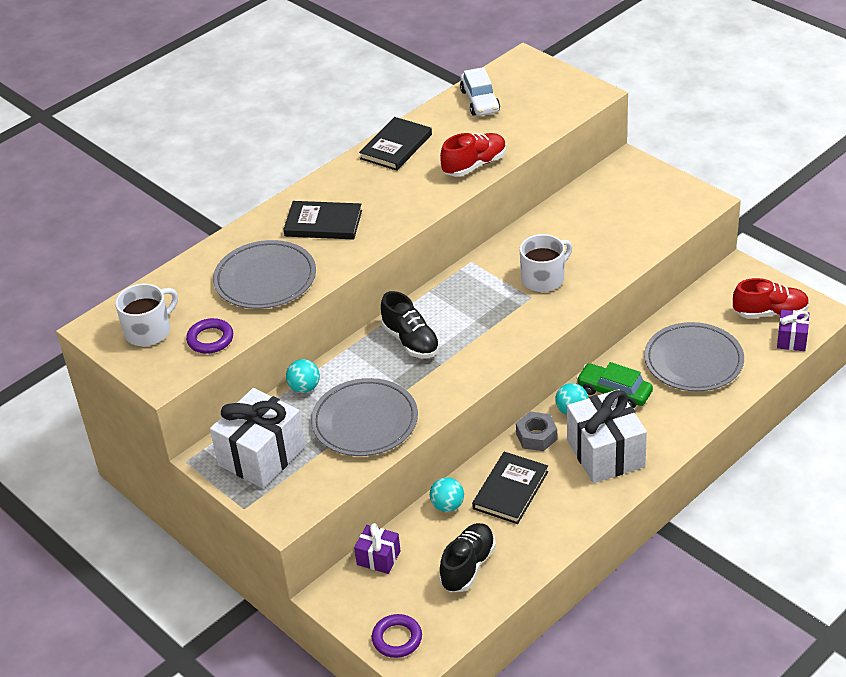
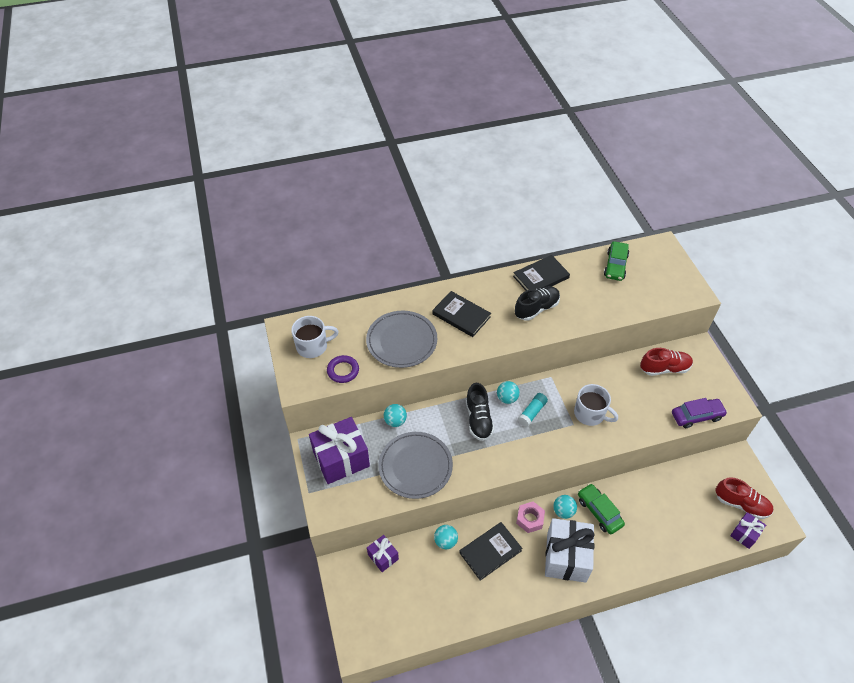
camera: 25 degrees right, 10 degrees up
white gift [210,388,305,489] -> purple gift [309,417,370,484]
purple ring [372,614,422,658] -> none
black shoe [439,523,496,592] -> black shoe moved to [515,286,560,321]
red shoe [440,133,506,177] -> red shoe moved to [640,348,693,376]
white car [460,67,500,116] -> green car [604,241,629,281]
grey nut [516,412,557,451] -> pink nut [516,501,545,533]
white mug [520,234,573,292] -> white mug turned 45 degrees clockwise [574,384,618,426]
grey plate [644,322,744,391] -> none
none -> turquoise ball [497,381,520,404]
none -> turquoise glue stick [518,393,548,427]
none -> purple car [672,398,727,428]

